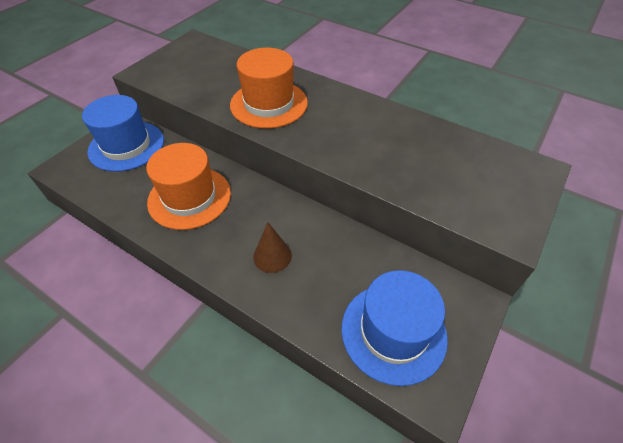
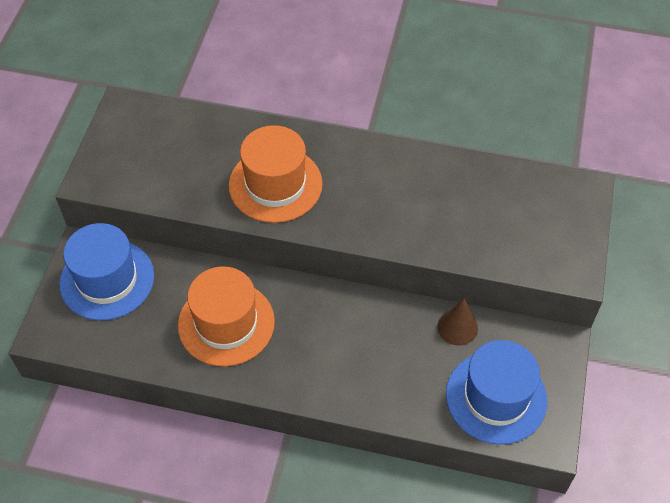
camera: 20 degrees left, 5 degrees up
brown cone [253,222,292,273] -> brown cone moved to [437,298,478,346]

